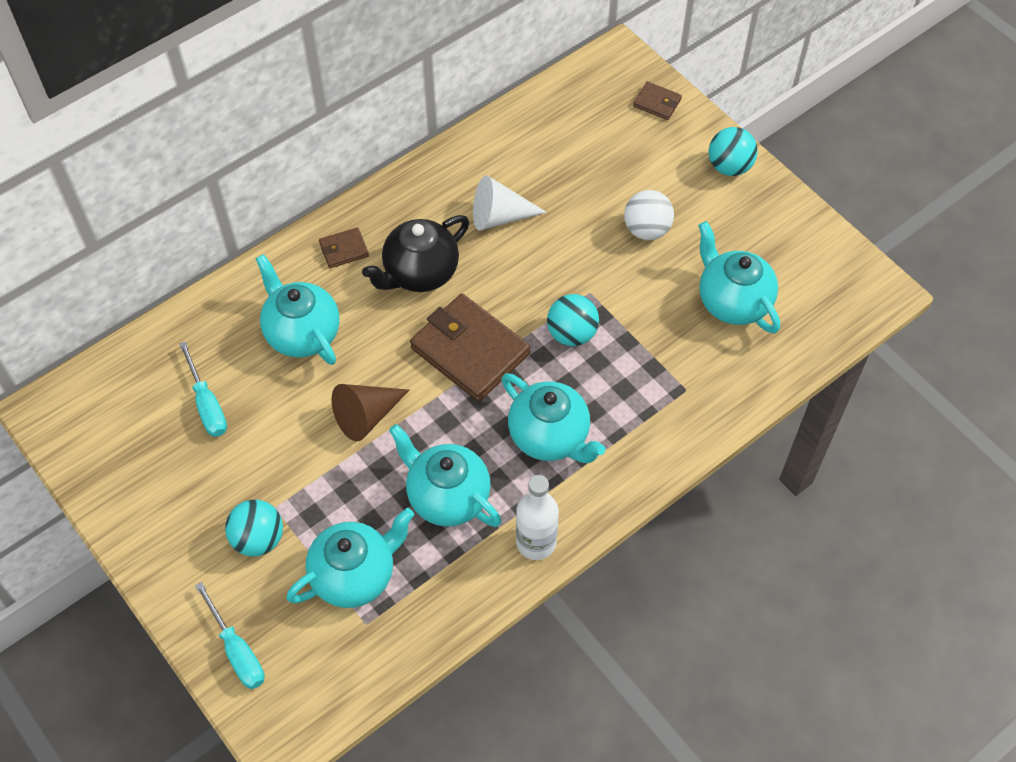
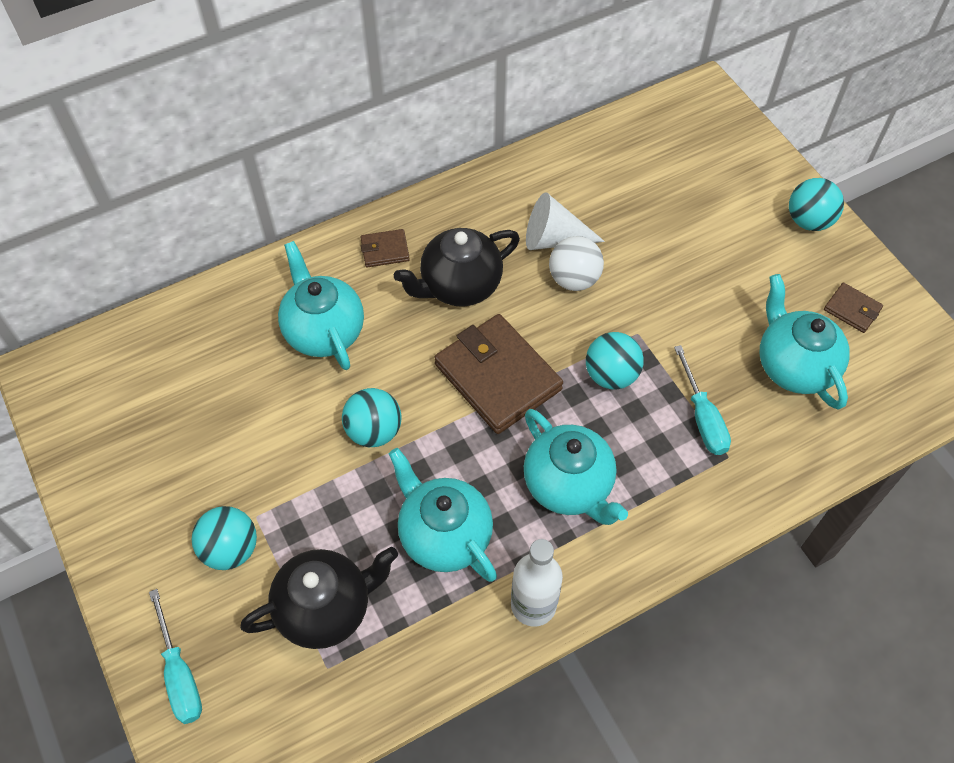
camera: 10 degrees right, 0 degrees up
turquoise screwdriver [179,341,227,437] -> turquoise screwdriver moved to [674,345,731,455]
turquoise teapot [286,508,414,608] -> black teapot [240,547,398,649]
brown cone [331,384,409,441] -> turquoise ball [342,388,401,447]
white ball [624,190,674,240] -> white ball moved to [549,236,604,291]
brown wallet [633,81,682,120] -> brown wallet moved to [824,282,883,333]

